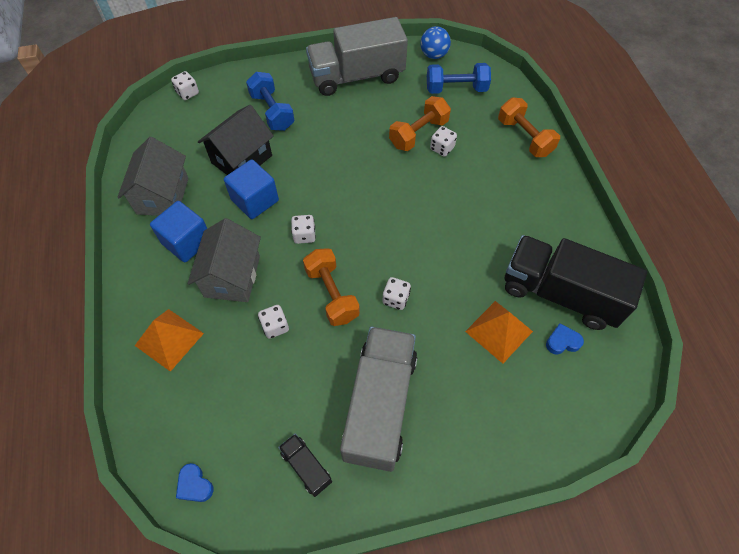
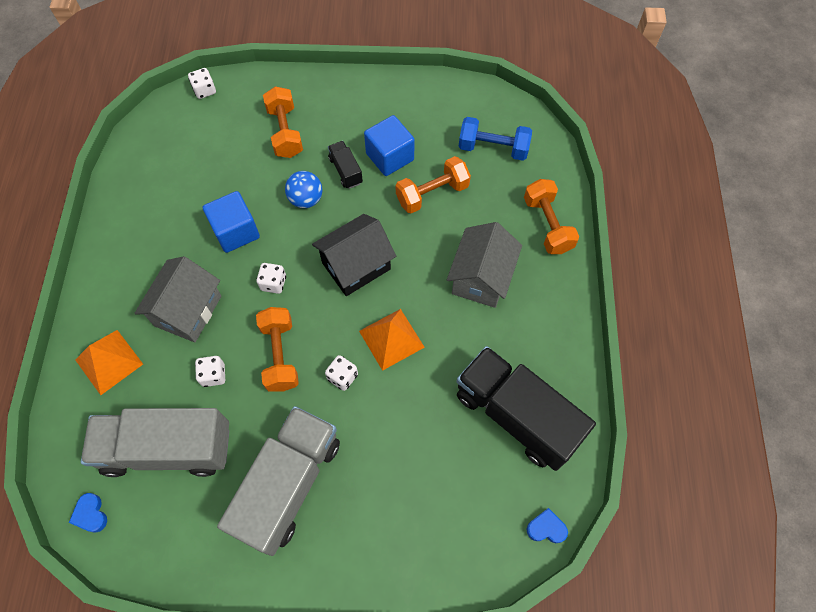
camera: 15 degrees right, 5 degrees up
grey house [117,137,188,216] -> grey house moved to [447,222,522,308]
blue cube [150,201,207,263] -> blue cube moved to [364,115,415,176]
black house [198,105,274,175] -> black house moved to [312,214,396,296]
blue dumbbell [246,72,295,131] -> orange dumbbell [263,86,303,158]
black truck [278,434,332,497] -> black truck moved to [328,141,363,189]
grey truck [306,17,408,96] -> grey truck moved to [81,408,229,477]
blue ball [420,26,451,59] -> blue ball moved to [285,171,323,208]
white dice [430,126,457,157] -> none
orange pyramid [465,301,533,364] -> orange pyramid moved to [359,309,425,371]
blue heart [546,323,584,355] -> blue heart moved to [527,508,568,543]

